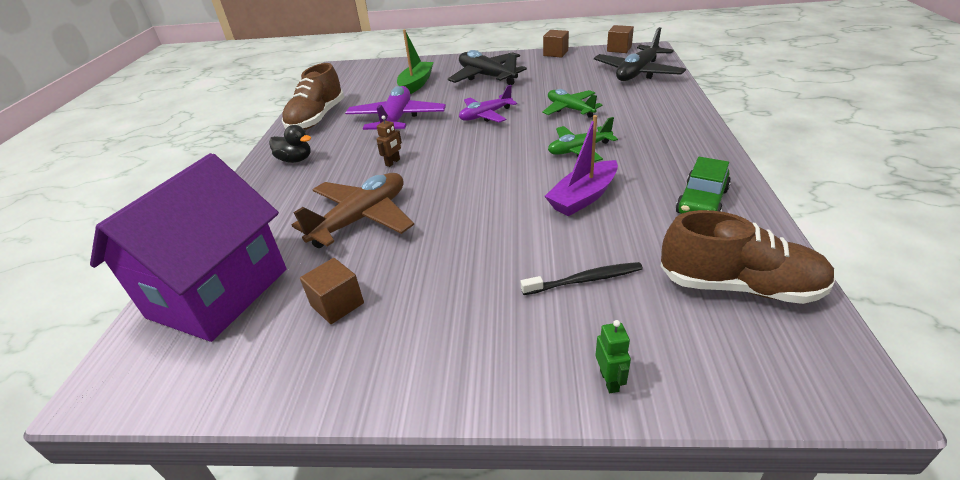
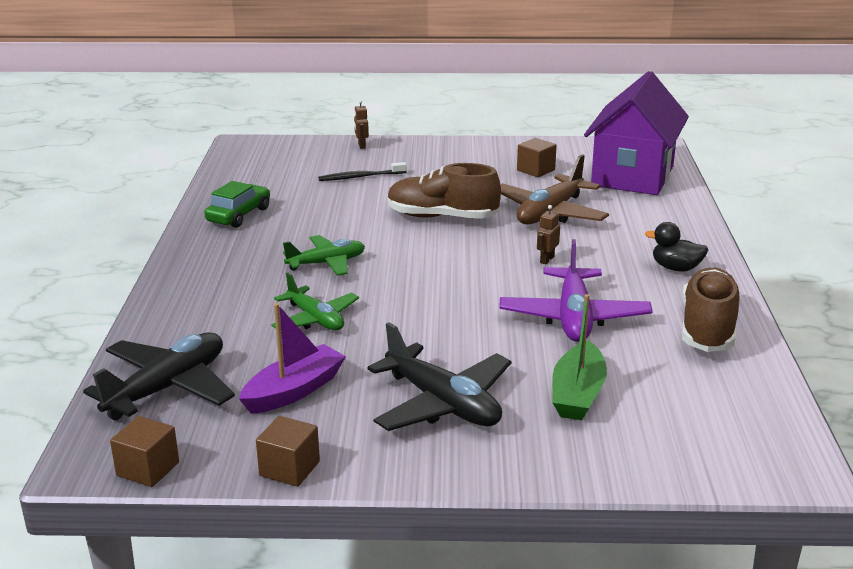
camera: 175 degrees right, 10 degrees down
purple plane [459,85,517,122] -> none
purple boat [544,115,618,216] -> purple boat moved to [239,303,346,414]
green robot [595,320,631,393] -> brown robot [354,100,369,149]
brown shoe [661,210,836,304] -> brown shoe moved to [387,163,501,219]

